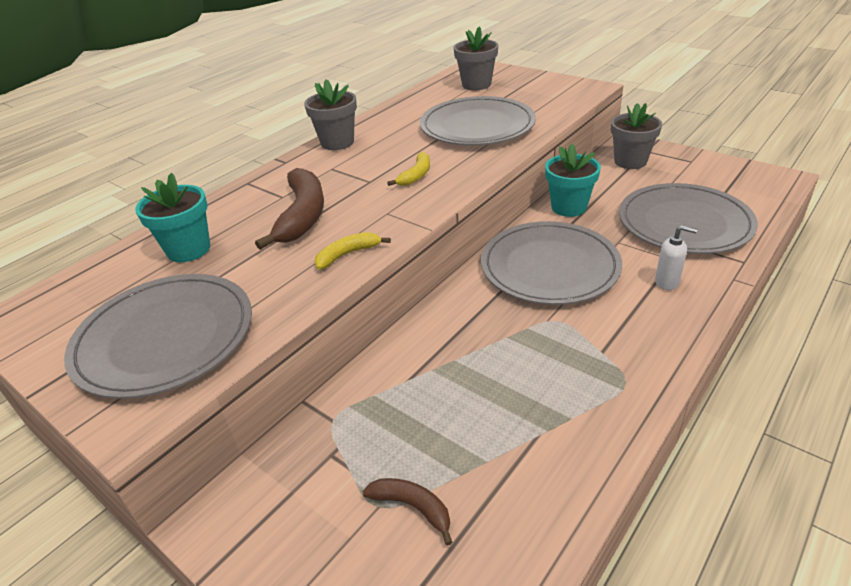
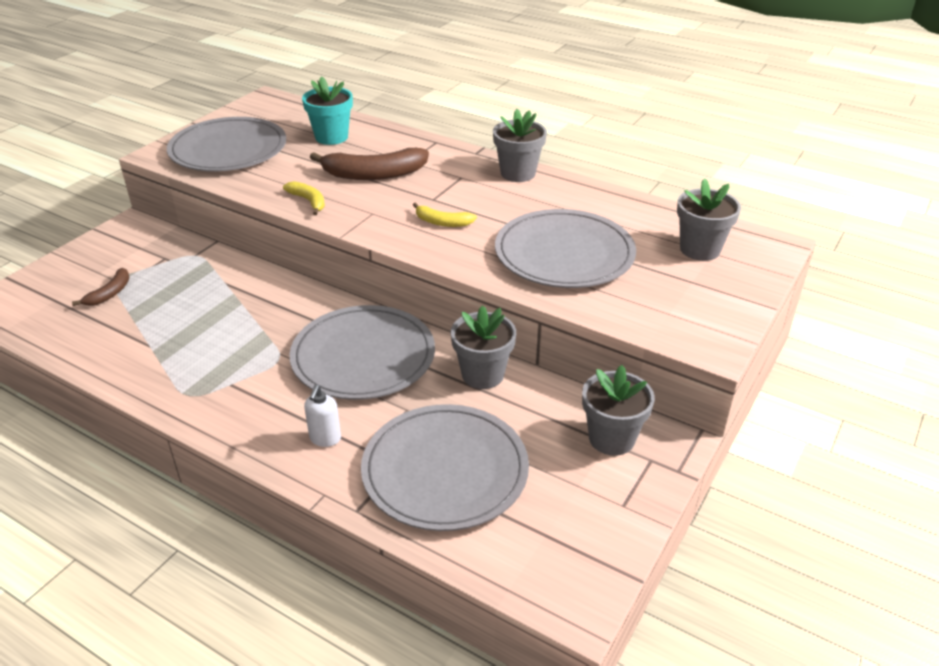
camera: 80 degrees right, 0 degrees up
turquoise flower pot [545,144,601,217] -> grey flower pot [451,305,516,389]

